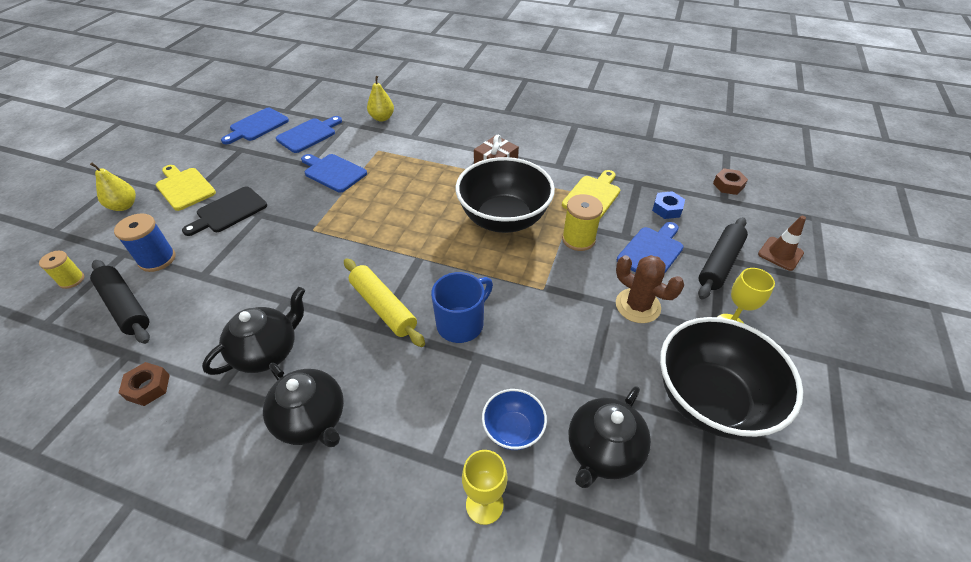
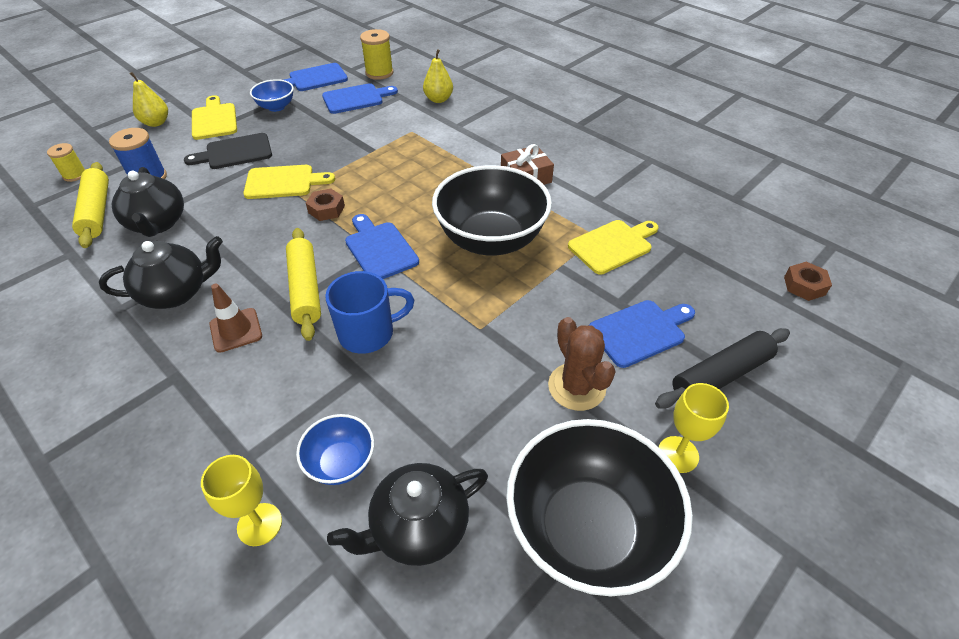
camera: 25 degrees right, 0 degrees up
black rolling pin [90,260,150,344] -> yellow rolling pin [72,162,109,248]
brown nut [119,362,170,406] -> brown nut moved to [306,189,345,221]
black teapot [263,363,344,447] -> black teapot moved to [111,167,184,237]
blue cutting board [301,154,367,192] -> blue cutting board moved to [345,214,419,279]
yellow spool [562,194,603,251] -> yellow spool moved to [360,29,393,80]
blue nut [652,191,685,219] -> none
brown traffic cone [758,216,806,271] -> brown traffic cone moved to [209,284,262,353]
none -> yellow cutting board [243,165,335,199]
none -> blue bowl [250,79,294,112]

